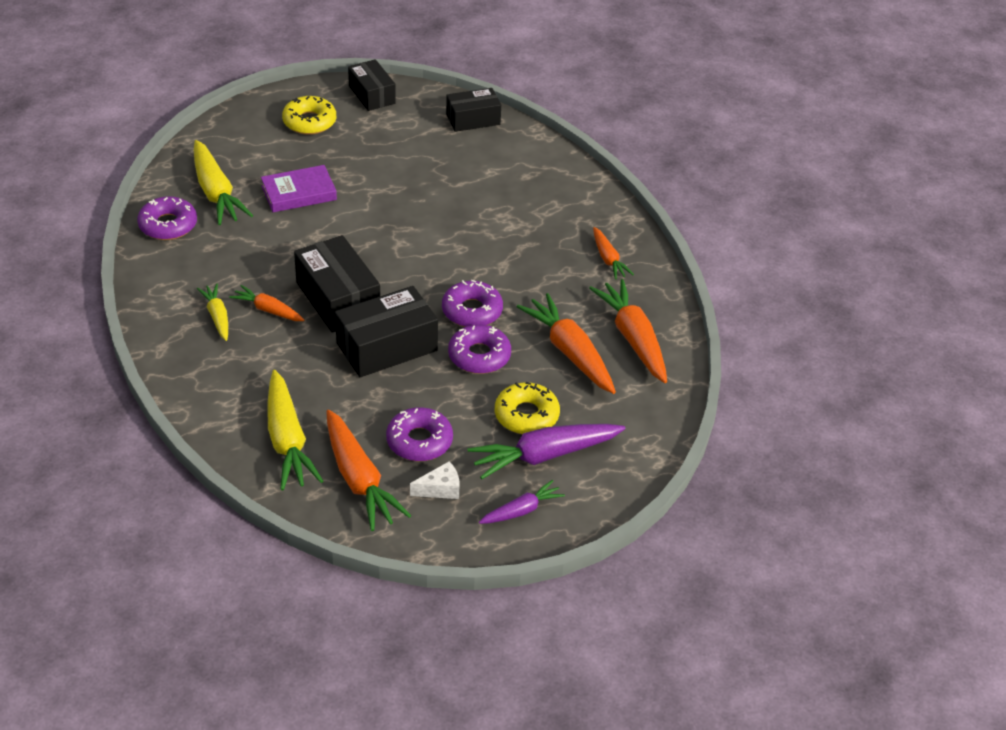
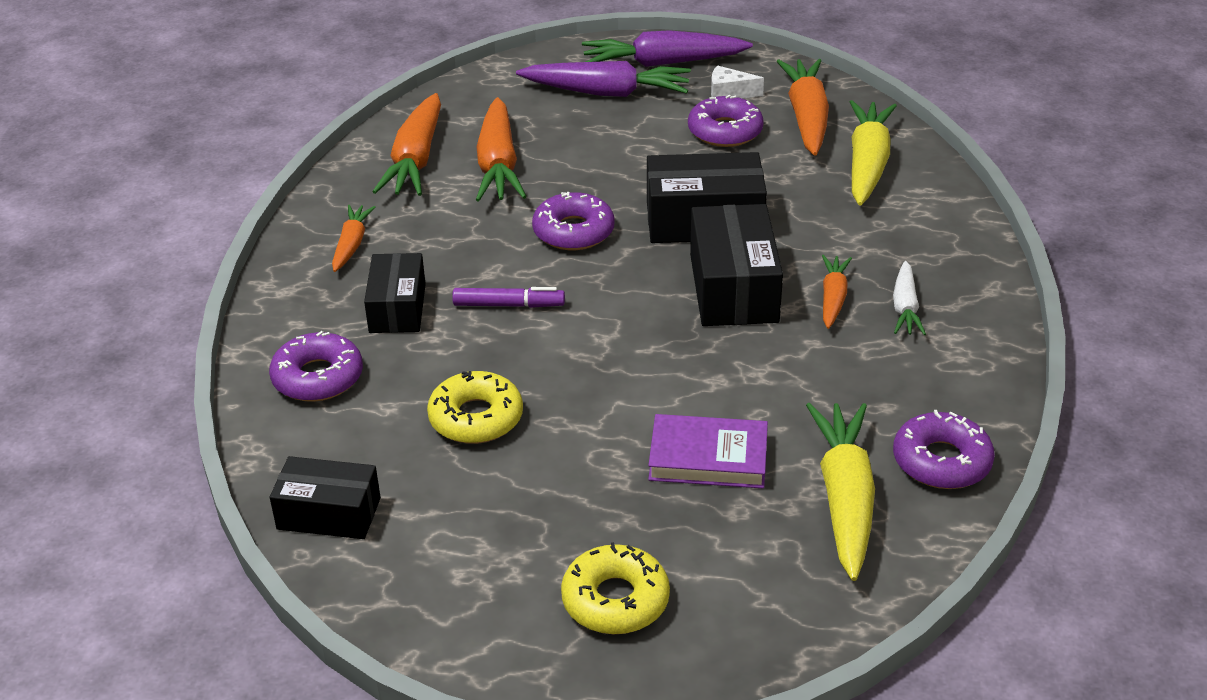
camera: 150 degrees left, 5 degrees down
yellow carrot [197,283,228,341] -> white carrot [893,261,926,335]
orange carrot [229,285,304,321] -> orange carrot turned 135 degrees counterclockwise [822,255,852,329]
black box [348,59,396,111] -> black box moved to [364,253,426,333]
purple donut [448,324,511,374] -> purple donut moved to [269,331,363,402]
purple carrot [479,480,565,524] -> purple carrot [582,30,753,67], size x1.78
yellow donut [495,382,560,434] -> yellow donut moved to [427,371,523,444]
none -> purple marker [452,287,565,308]

